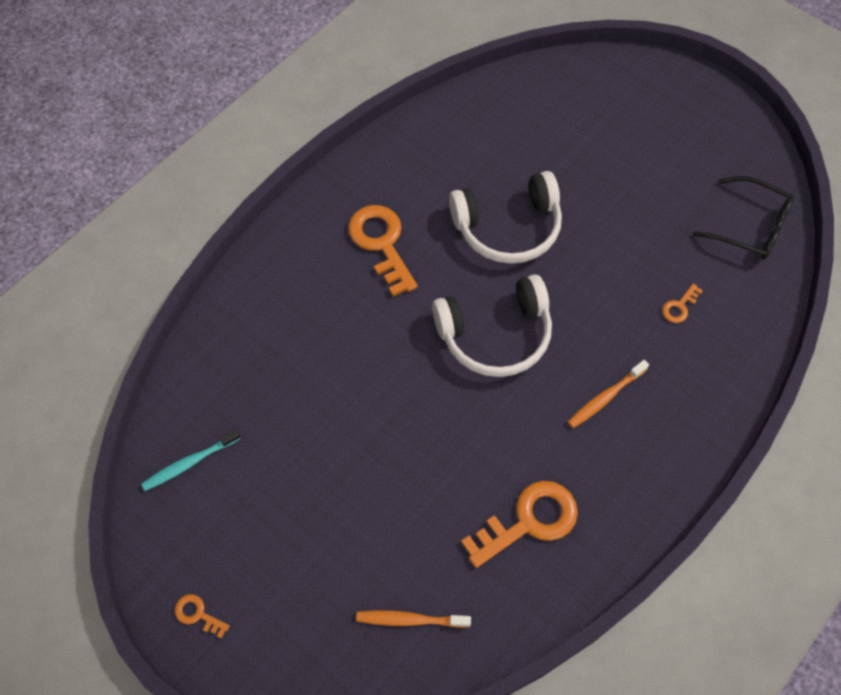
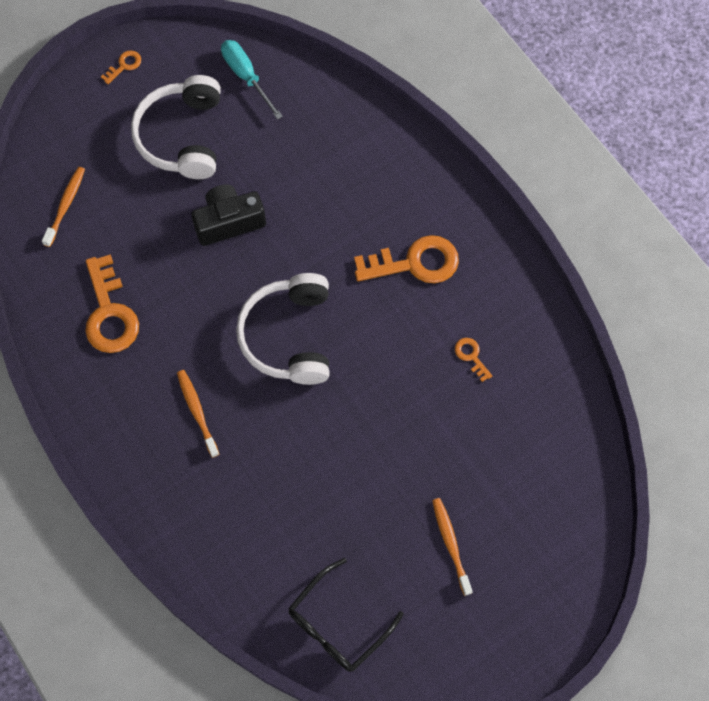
camera: 105 degrees right, 5 degrees up
turquoise toothbrush [141,429,241,491] -> turquoise screwdriver [221,40,283,120]
white headphones [449,171,562,264] -> white headphones moved to [131,75,221,179]
orange key [662,284,703,323] -> orange key moved to [455,338,492,382]
none -> black camera [191,184,266,246]
none -> orange toothbrush [432,498,473,596]

